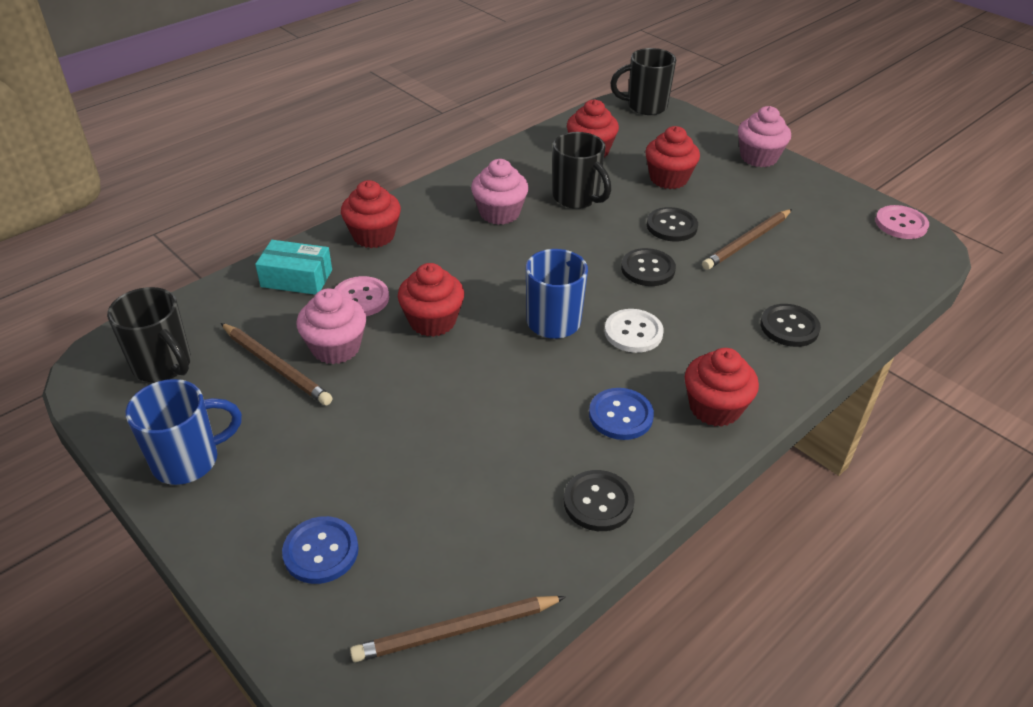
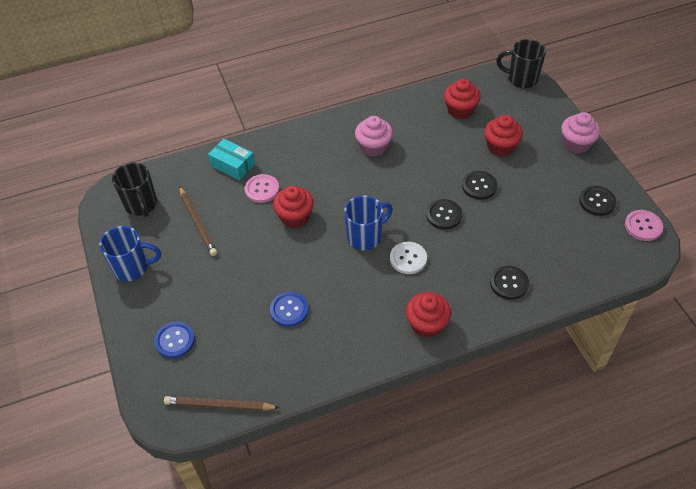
camera: 25 degrees right, 10 degrees up
pink cupcake [297,288,366,364] -> none
red cupcake [341,180,401,248] -> none
black mug [553,132,611,209] -> none
black button [564,470,635,531] -> black button moved to [579,186,616,216]
blue button [589,388,654,440] -> blue button moved to [270,292,309,327]
brown pencil [702,209,792,270] -> none

